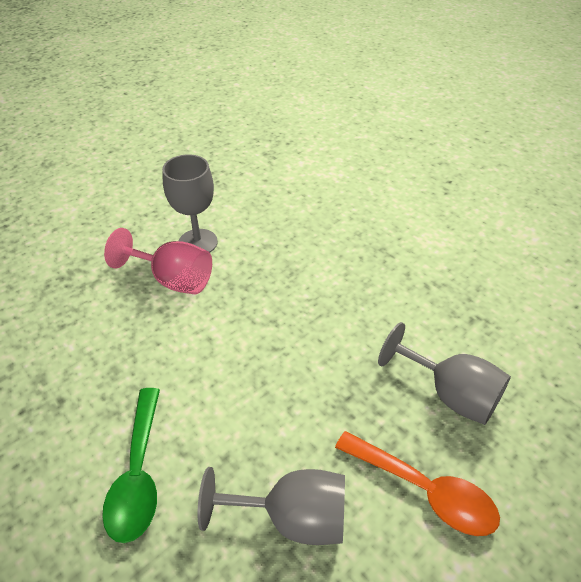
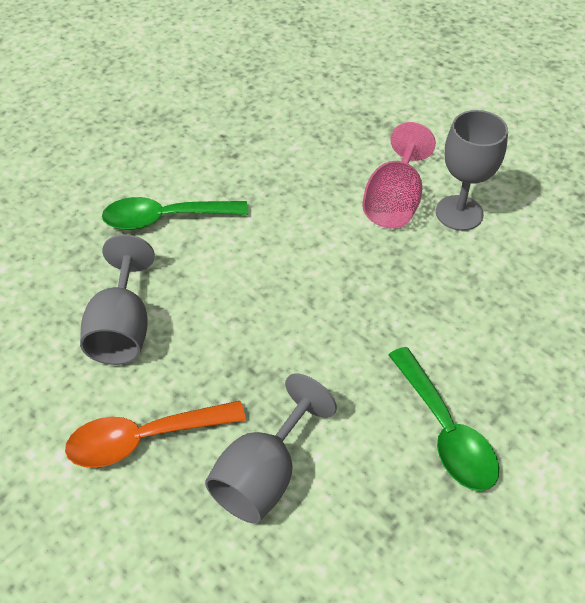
camera: 85 degrees right, 5 degrees up
orange spoon [335,431,500,536] -> orange spoon turned 45 degrees clockwise [65,401,246,468]
none -> green spoon [389,347,499,491]

